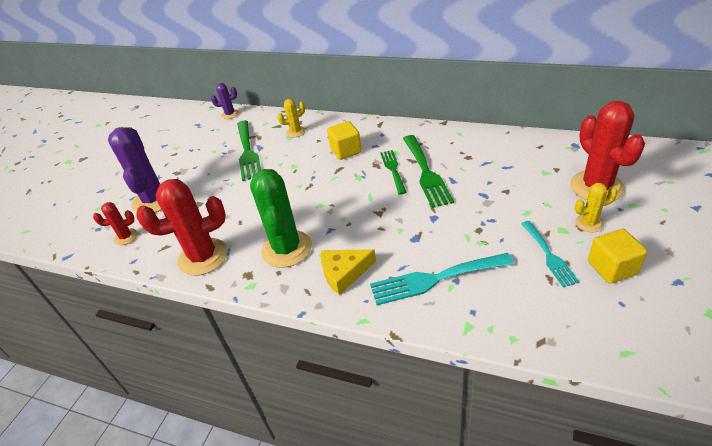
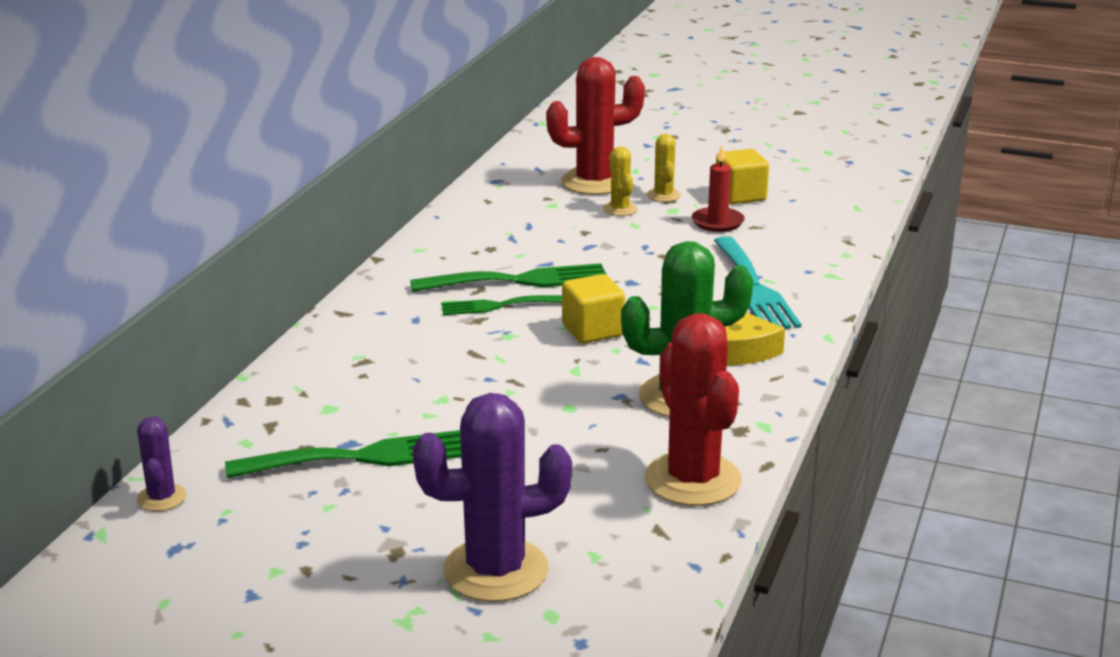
camera: 95 degrees left, 15 degrees down
red cactus [93,202,138,245] -> none
yellow cactus [277,99,305,138] -> yellow cactus moved to [603,147,637,216]
yellow cube [327,121,362,160] -> yellow cube moved to [562,274,625,343]
turquoise fork [521,221,579,287] -> red candle [692,145,745,232]

